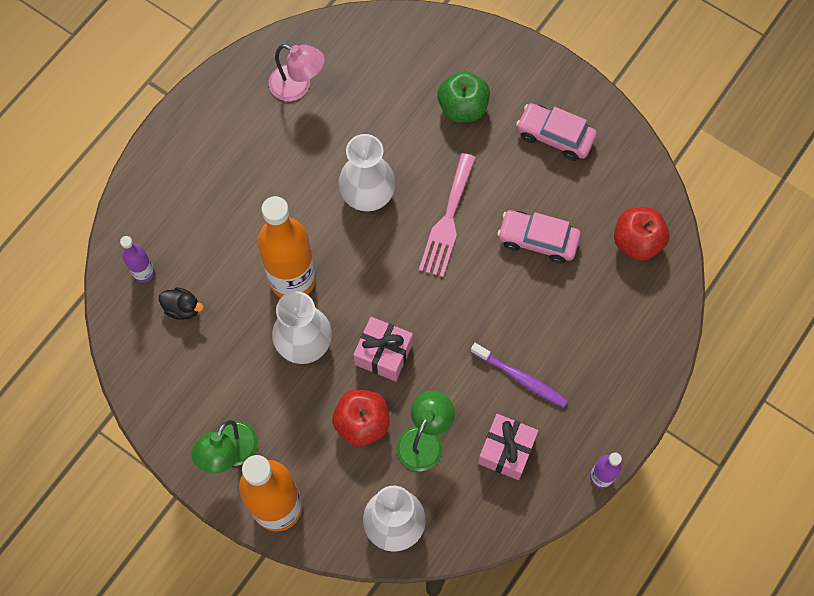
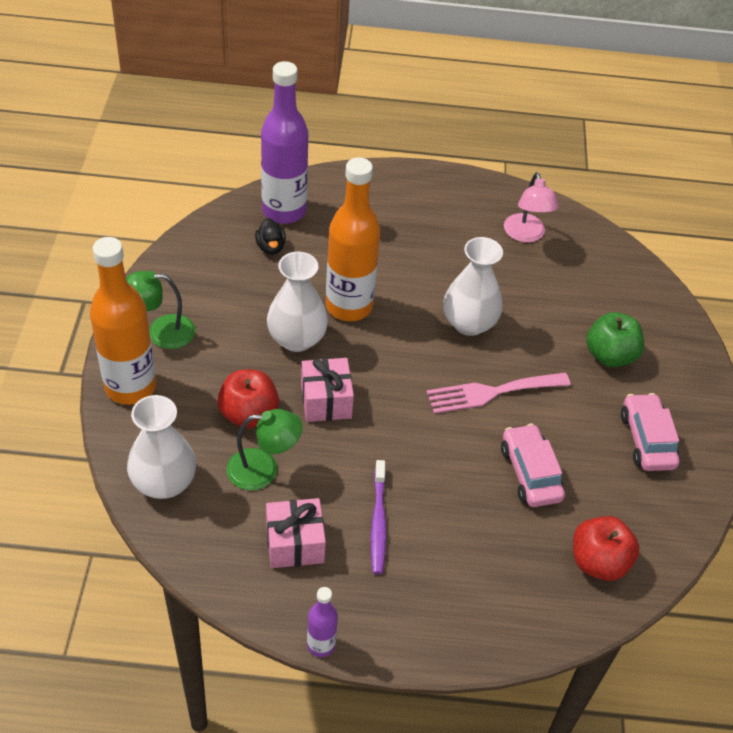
camera: 55 degrees right, 20 degrees down
purple bottle [120,236,155,283] -> purple bottle [261,61,308,224], size x2.11

